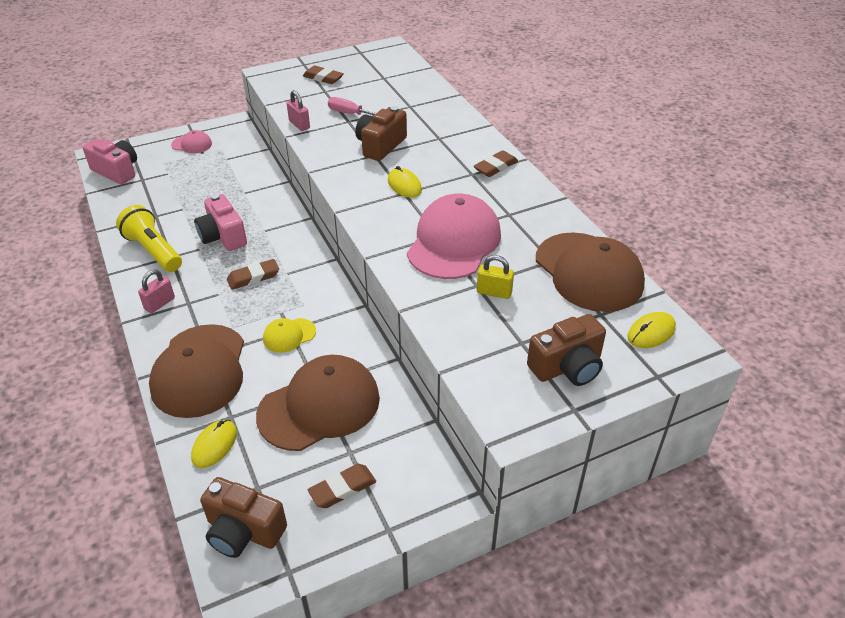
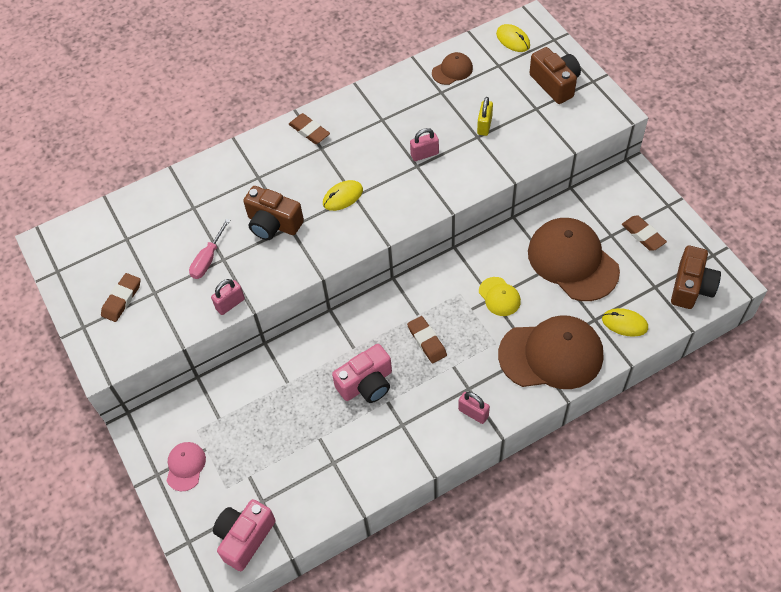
camera: 90 degrees left, 15 degrees up
yellow flashlight [116,205,182,272] -> none
pink cap [407,193,501,279] -> pink padlock [410,128,439,161]
brown cap [536,232,645,312] -> brown cap [432,52,473,85], size x0.47

